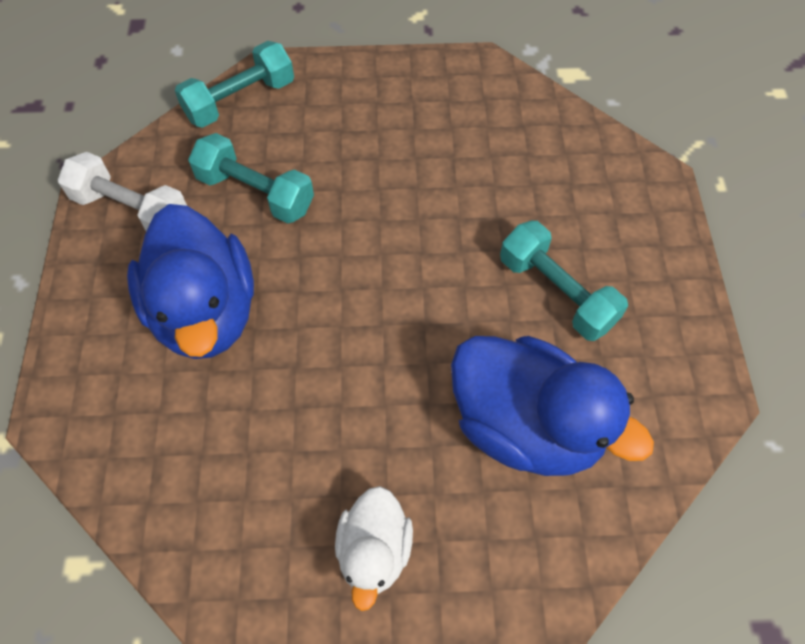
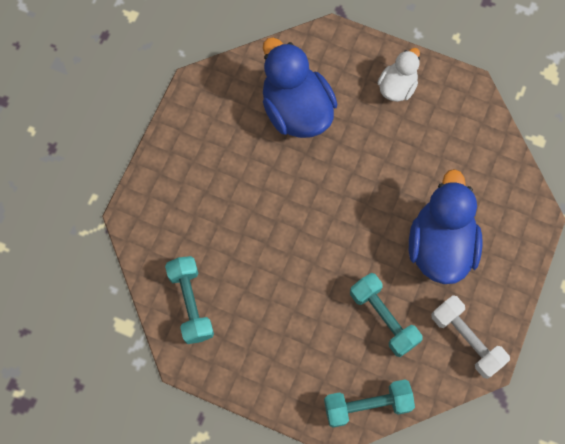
camera: 155 degrees left, 10 degrees up
turquoise dumbbell [500,221,628,341] -> turquoise dumbbell moved to [165,256,214,344]

